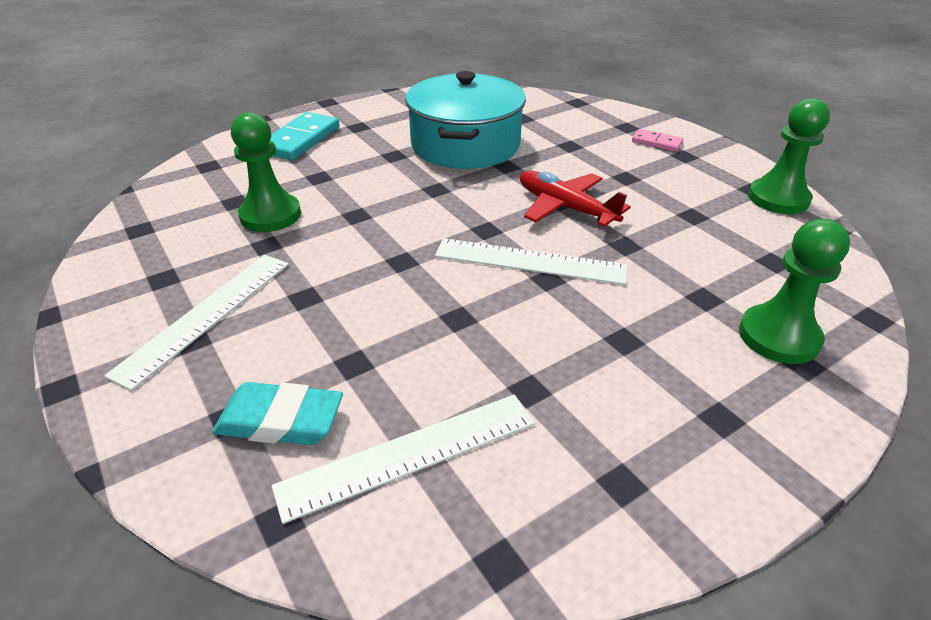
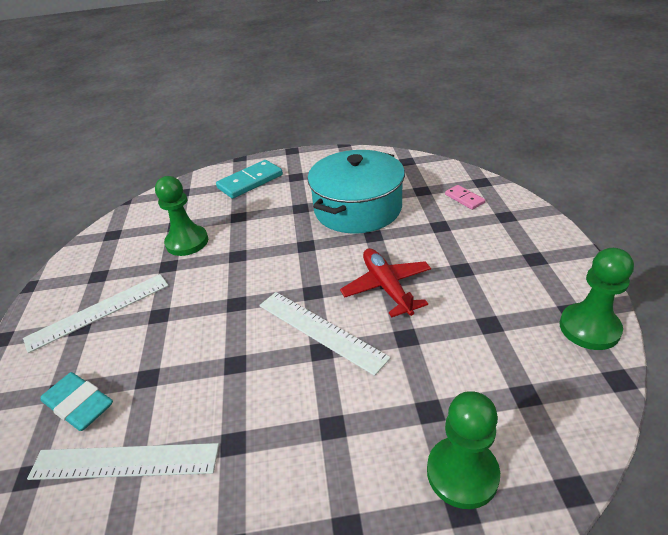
camera: 30 degrees right, 0 degrees up
pink domino [632,129,683,151] -> pink domino moved to [445,185,485,210]

